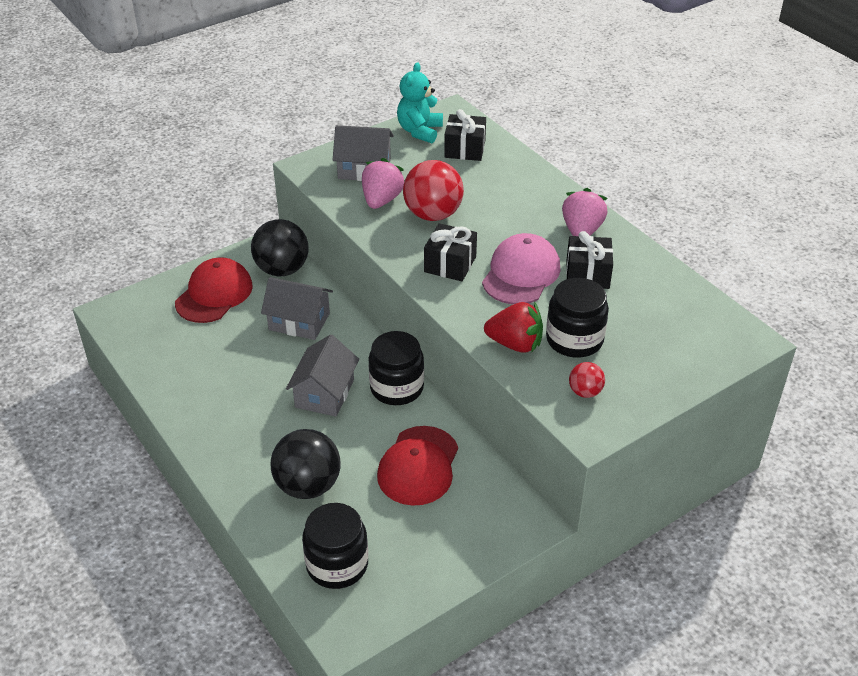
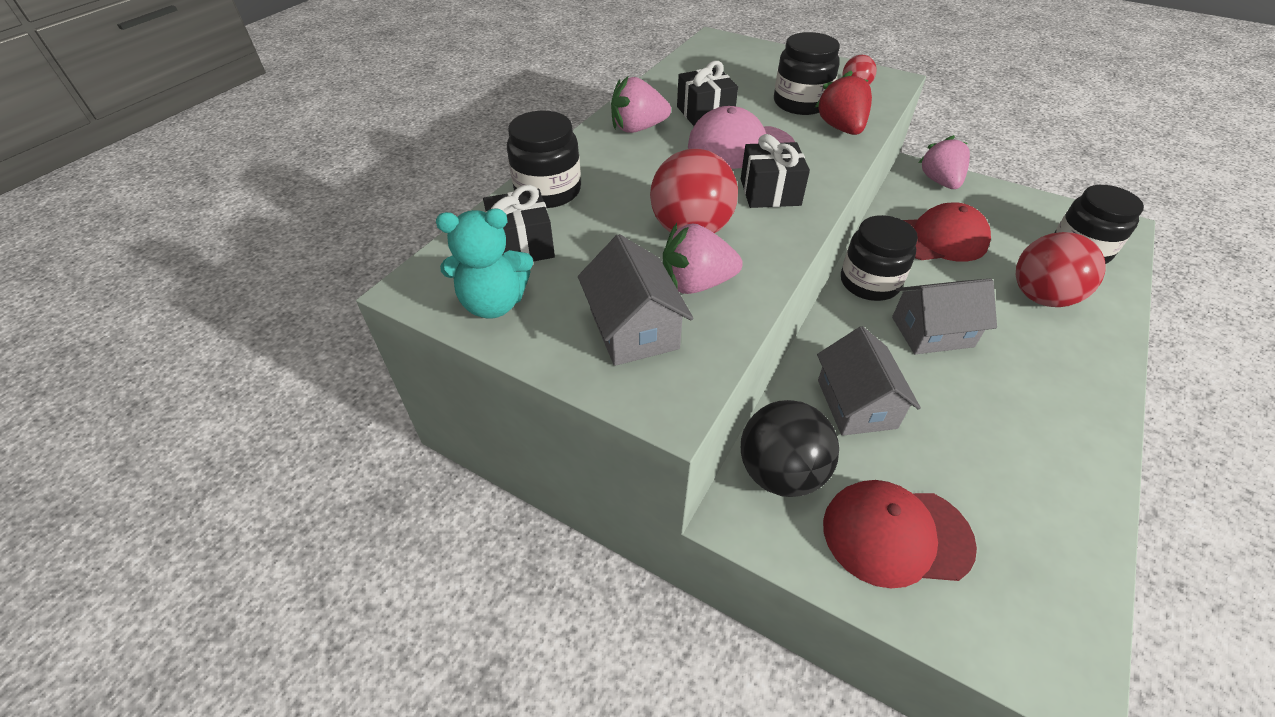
camera: 115 degrees left, 5 degrees up
black ball [271,429,340,499] -> red ball [1016,232,1105,307]
none -> black jar [507,111,581,208]
none -> pink strawberry [918,135,970,189]

